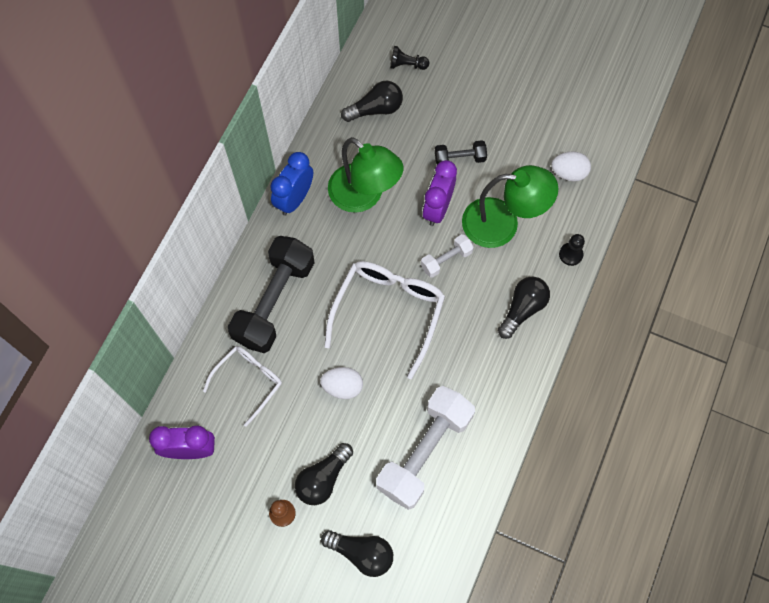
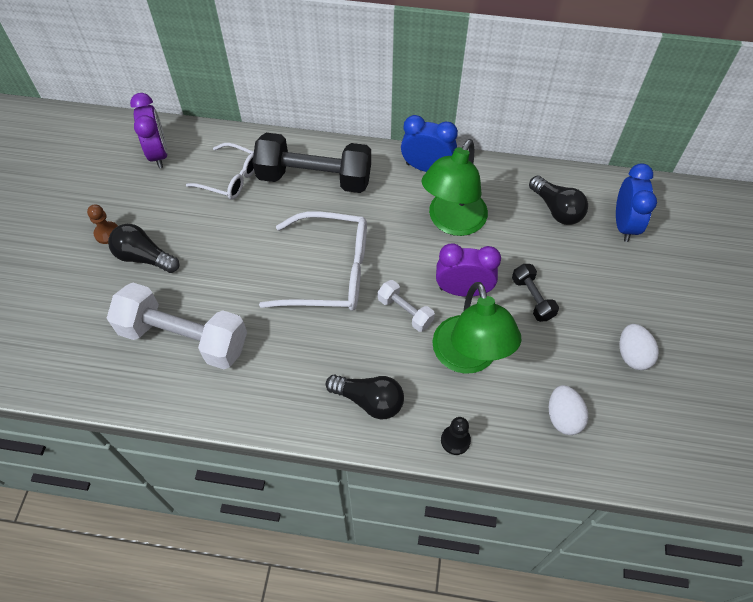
camera: 75 degrees right, 10 degrees down
white egg [320,367,363,399] -> white egg moved to [619,324,659,370]
black light bulb [321,530,393,577] -> none
black pawn [390,46,429,70] -> blue clock [616,163,657,242]

